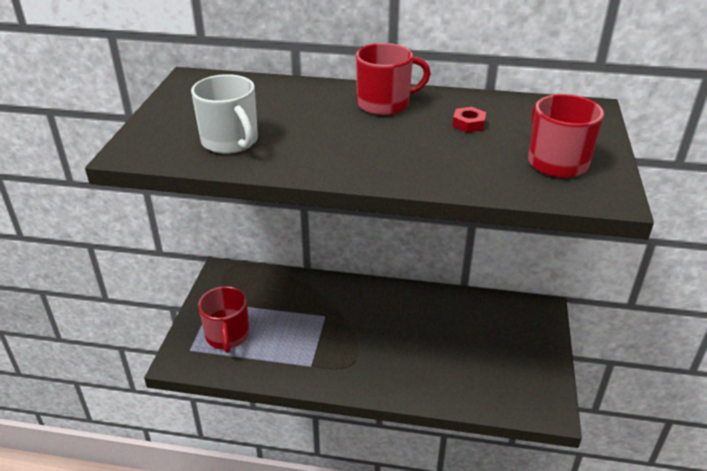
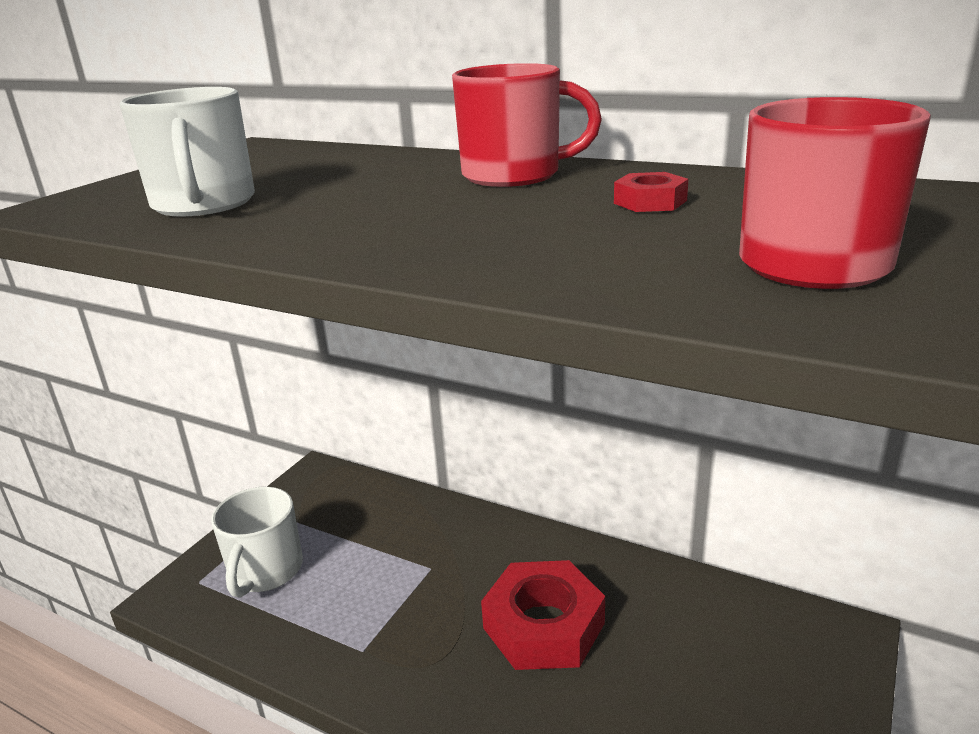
camera: 20 degrees right, 10 degrees down
red mug [198,286,249,353] -> white mug [211,487,303,598]
none -> red nut [481,560,605,670]

